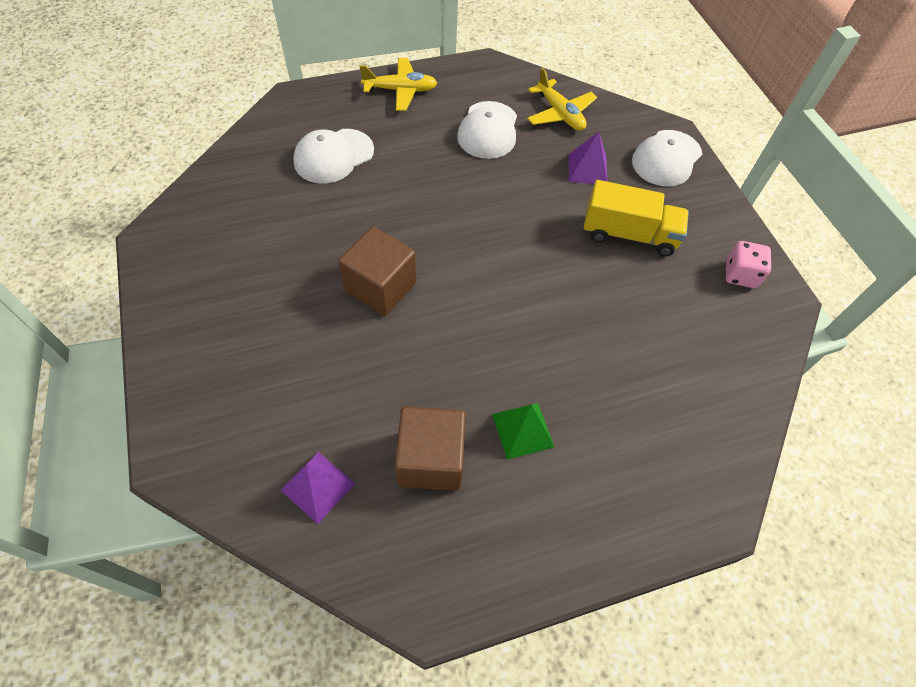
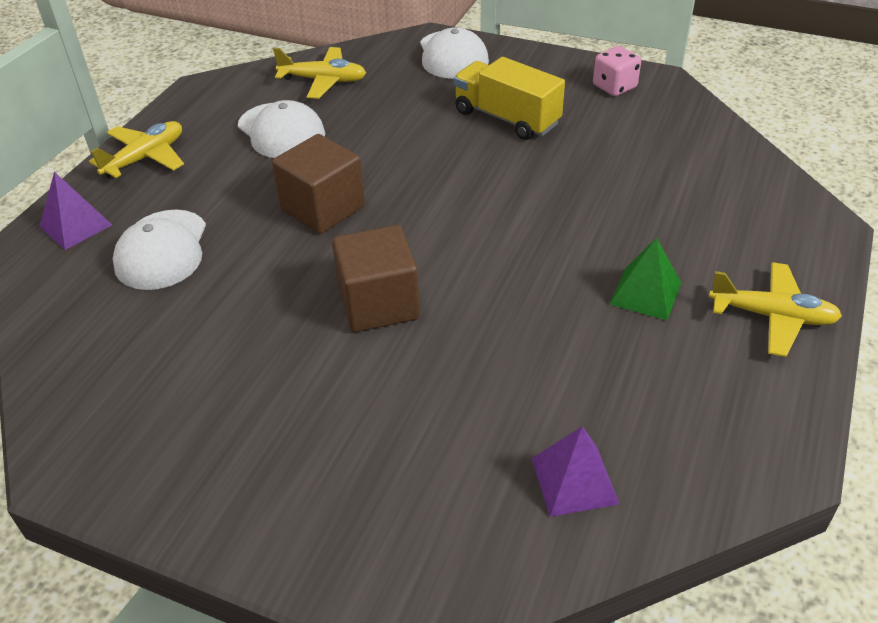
camera: 45 degrees left, 15 degrees down
brown cube [395,407,466,491] -> brown cube moved to [272,134,365,234]
purple pyramid [569,132,607,184] -> purple pyramid moved to [39,172,112,250]
yellow truck [584,180,689,257] -> yellow truck turned 105 degrees counterclockwise [454,57,565,140]
none -> yellow plane [709,262,842,357]

